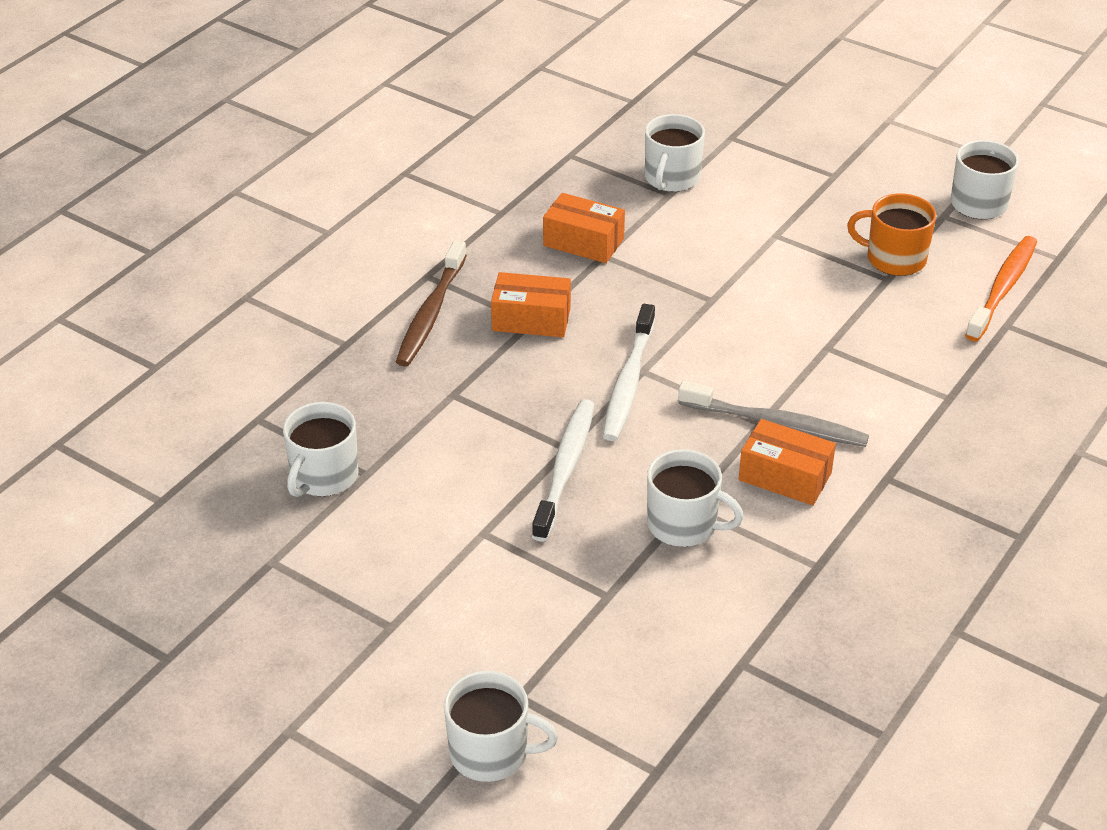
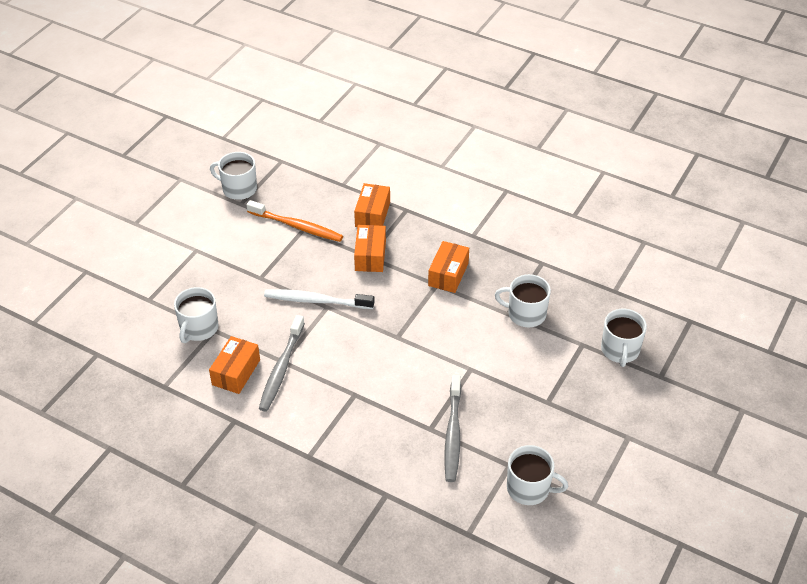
camera: 85 degrees right, 5 degrees up
brown toothbrush [396,240,467,367] -> orange box [354,183,390,227]
white mug [444,671,558,782] -> white mug moved to [601,309,647,367]
white toothbrush [532,399,595,542] -> none
orange mug [847,194,936,276] -> grey toothbrush [444,375,461,482]
orange toothbrush [965,236,1037,341] -> orange toothbrush moved to [246,200,343,242]

